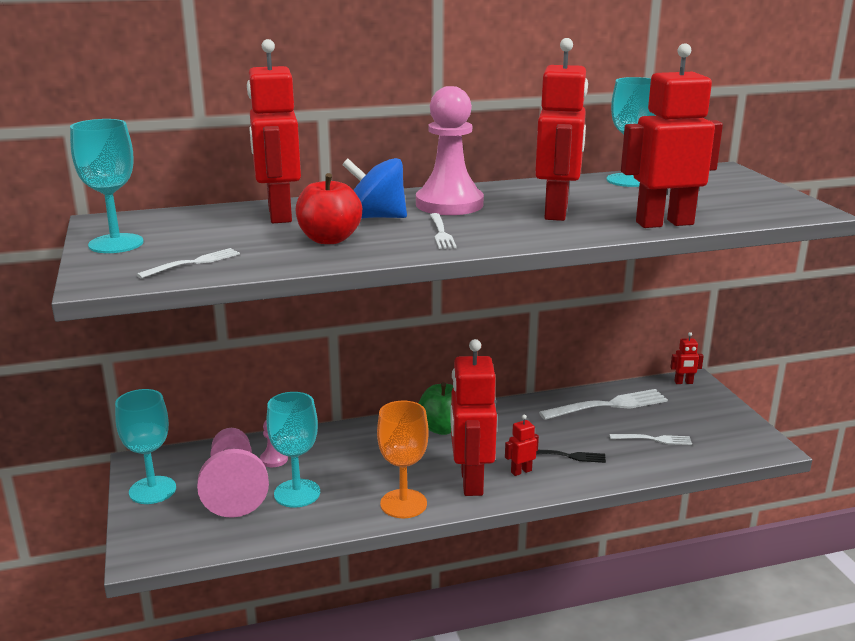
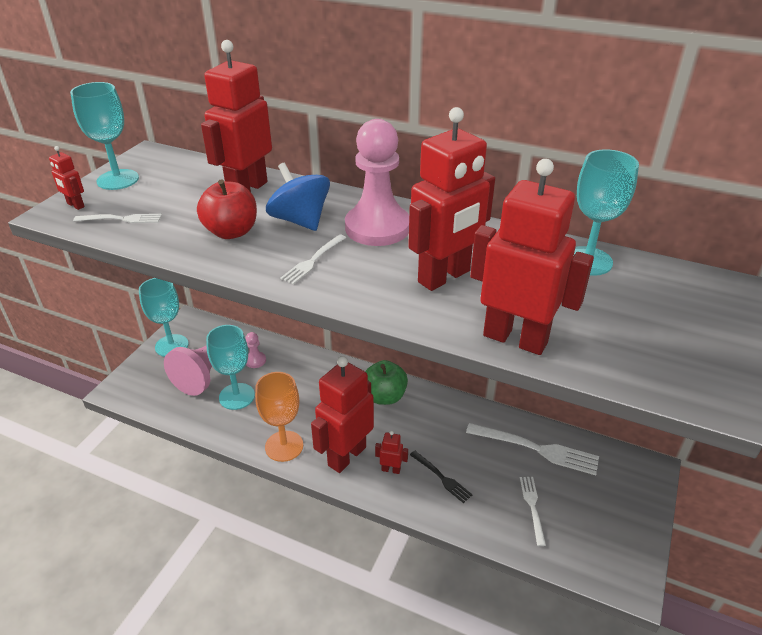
camera: 40 degrees right, 15 degrees up
white fork [610,434,692,445] -> white fork turned 135 degrees counterclockwise [520,477,546,546]
red robot [670,332,704,384] -> red robot moved to [49,146,85,210]

